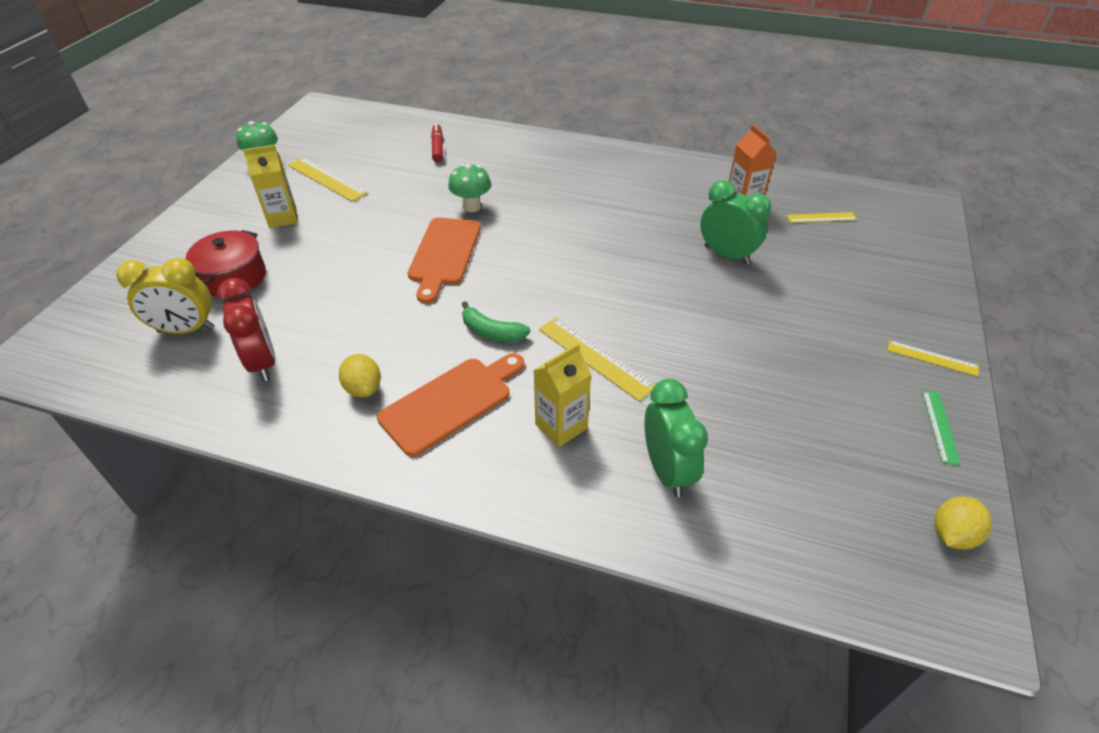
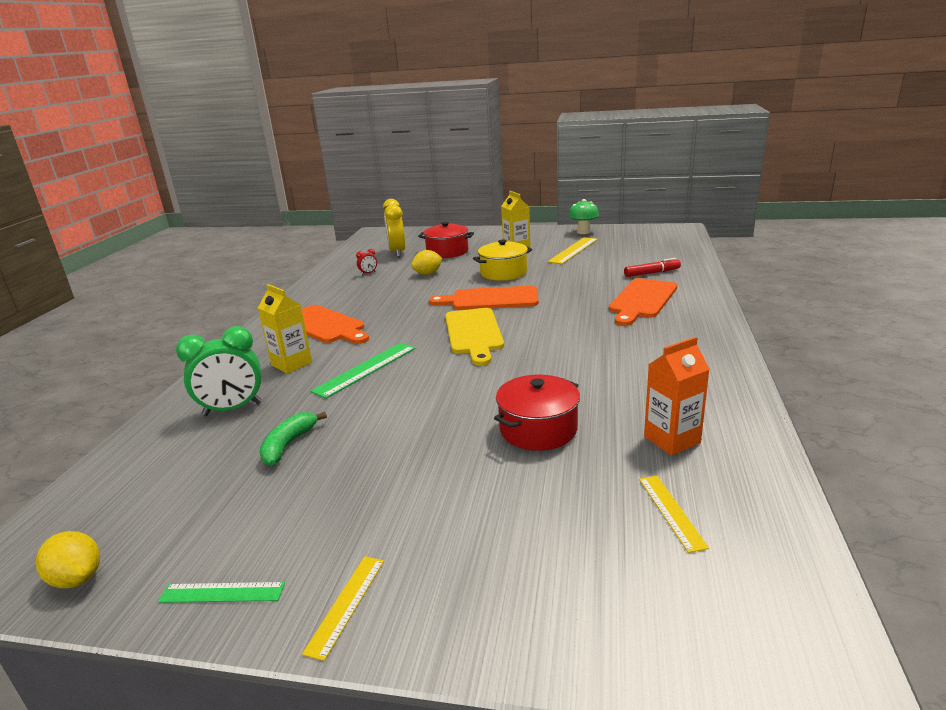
camera: 85 degrees right, 20 degrees down
red clock [217,278,276,381] -> red clock [356,249,377,275], size x0.44
yellow lemon [339,354,381,397] -> yellow lemon moved to [411,250,442,275]
green mushroom [448,164,491,212] -> none
green banana [462,301,531,342] -> green banana moved to [259,412,327,466]
yellow ruler [539,317,655,401] -> green ruler [310,343,415,399]
green clock [700,180,771,265] -> red pot [494,375,580,451]
none -> yellow cutting board [445,308,504,366]
none -> yellow pot [473,240,532,281]
none -> orange cutting board [609,278,677,326]

